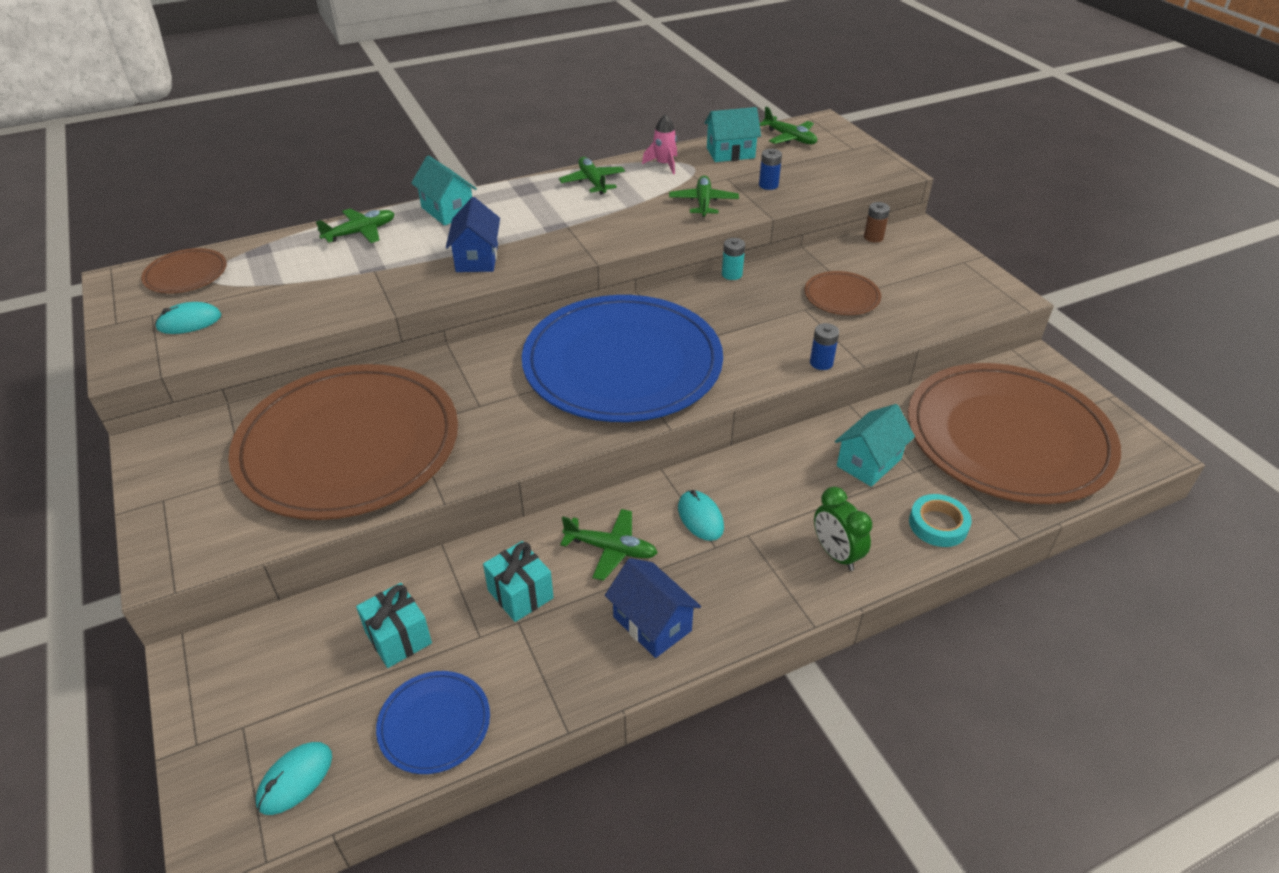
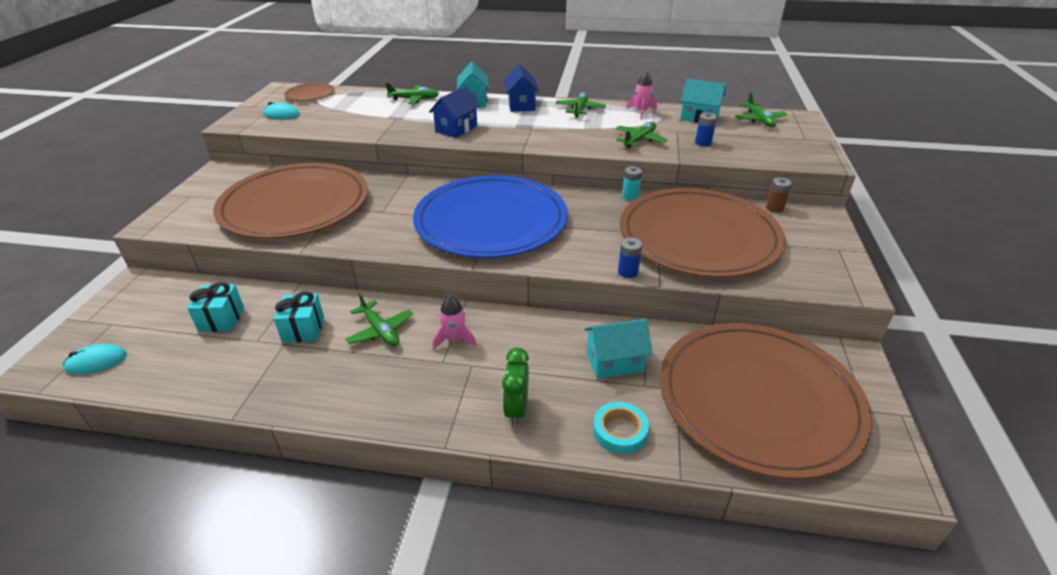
camera: 35 degrees right, 5 degrees down
blue plate [376,671,490,774] -> none
blue house [605,558,701,658] -> blue house moved to [504,64,539,112]
turquoise mouse [678,490,724,541] -> pink rocket [433,296,477,350]
brown plate [804,271,881,315] -> brown plate [620,188,786,278], size x2.41

